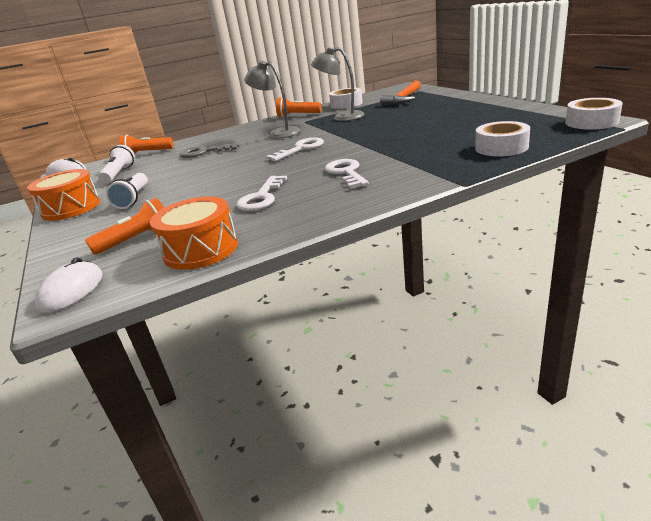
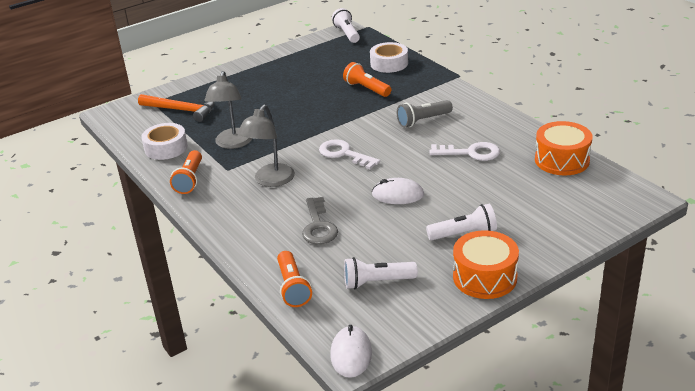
camera: 100 degrees left, 5 degrees up
white mouse [35,257,102,313] -> white mouse moved to [372,178,424,204]
orange flashlight [85,198,164,255] -> orange flashlight moved to [343,62,391,97]
white key [325,159,369,189] -> grey flashlight [397,100,453,128]
white tape [565,98,623,130] -> white flashlight [332,8,360,43]

